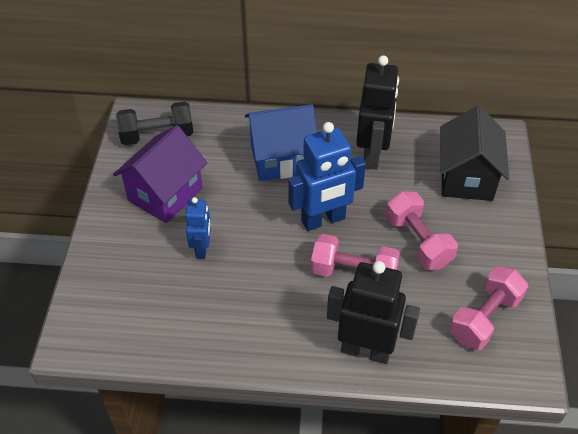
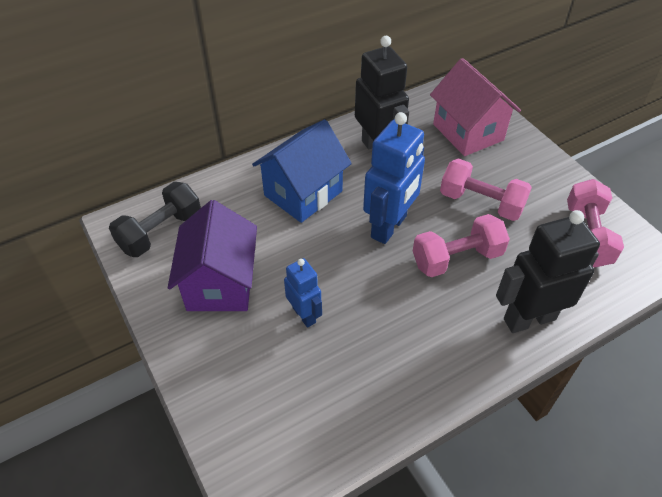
camera: 35 degrees left, 0 degrees up
black house [440,106,509,201] -> pink house [430,58,521,156]

